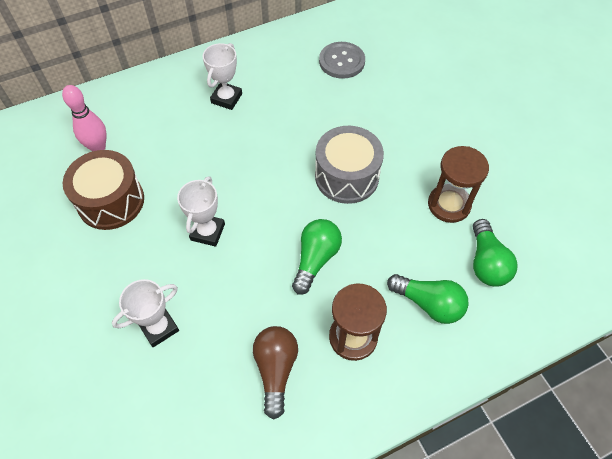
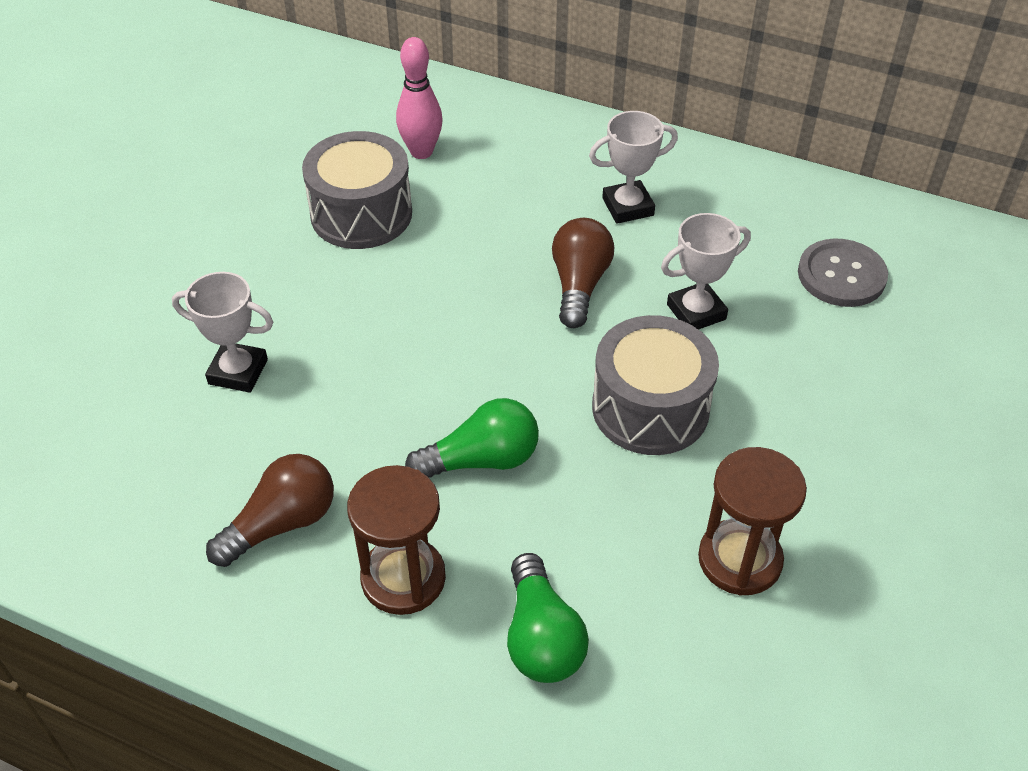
camera: 50 degrees right, 10 degrees down
brown drum [63,150,144,230] -> grey drum [302,131,412,249]
white trophy [177,176,225,247] -> white trophy moved to [661,213,751,330]
green light bulb [473,219,518,287] -> none
none -> brown light bulb [552,218,614,328]

